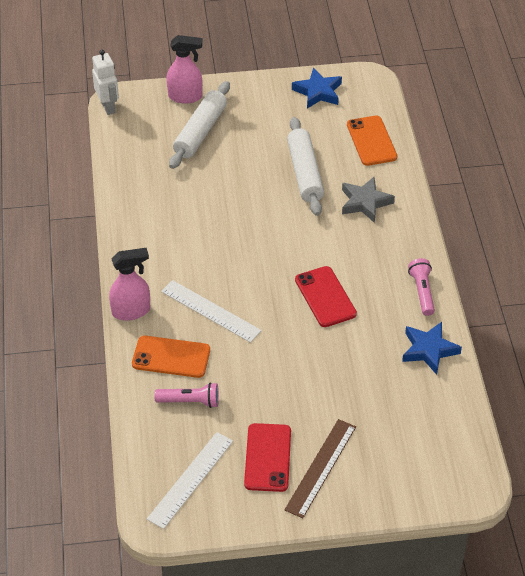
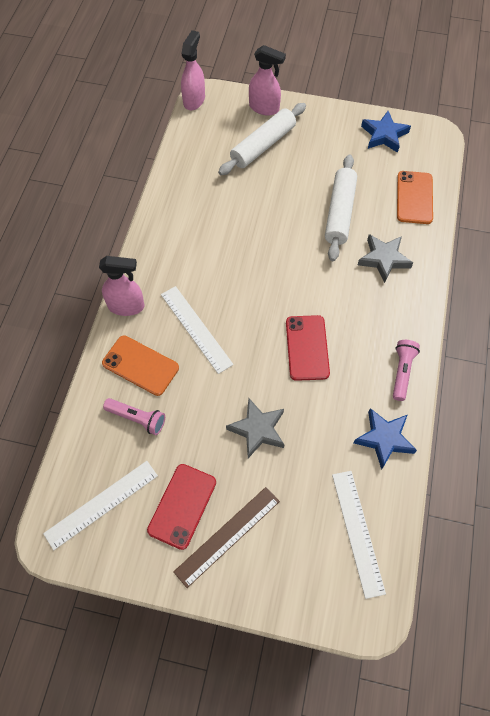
camera: 20 degrees right, 15 degrees up
white robot [92,50,119,115] -> pink spray bottle [181,30,205,111]
none -> grey star [226,398,285,458]
none -> white ruler [332,471,386,599]

